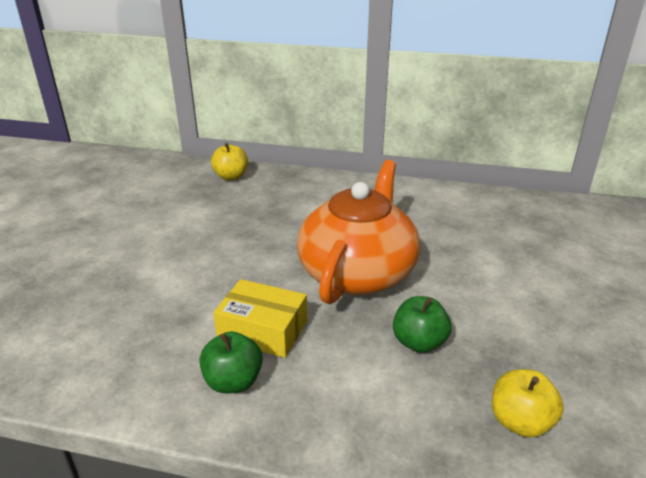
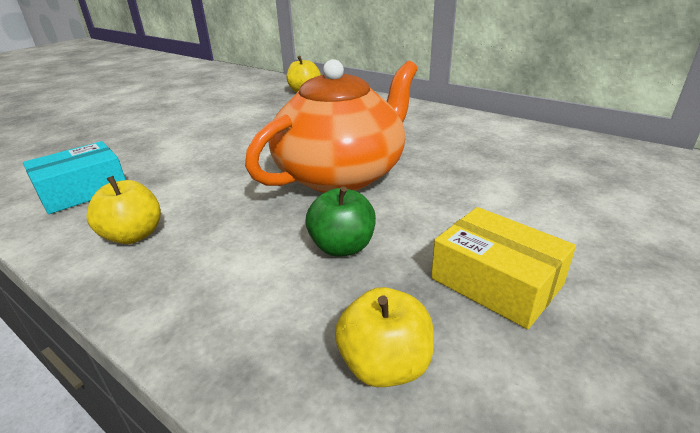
camera: 25 degrees right, 0 degrees up
green apple [199,331,263,393] -> yellow apple [86,176,161,244]
yellow box [213,279,307,358] -> yellow box moved to [431,207,576,329]
none -> turquoise box [23,141,126,214]

